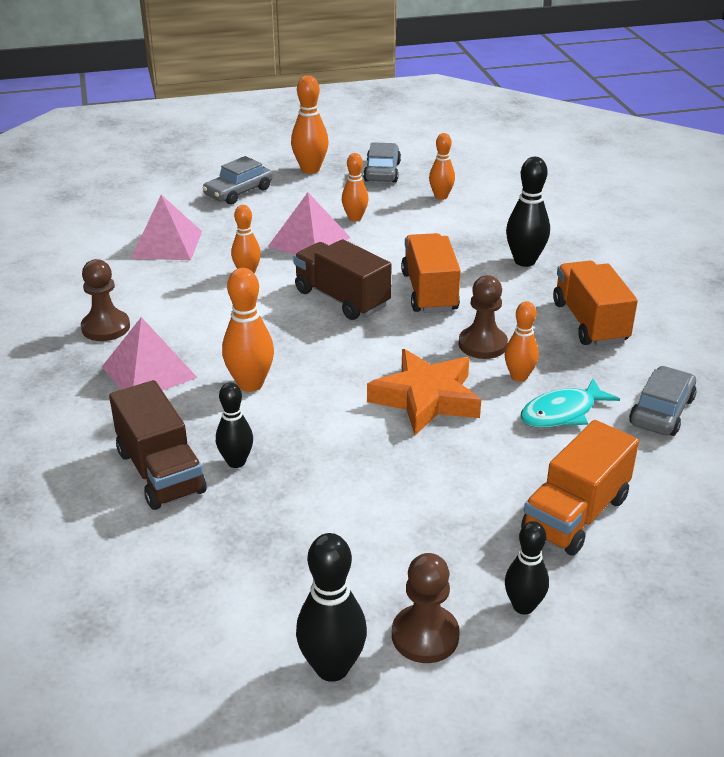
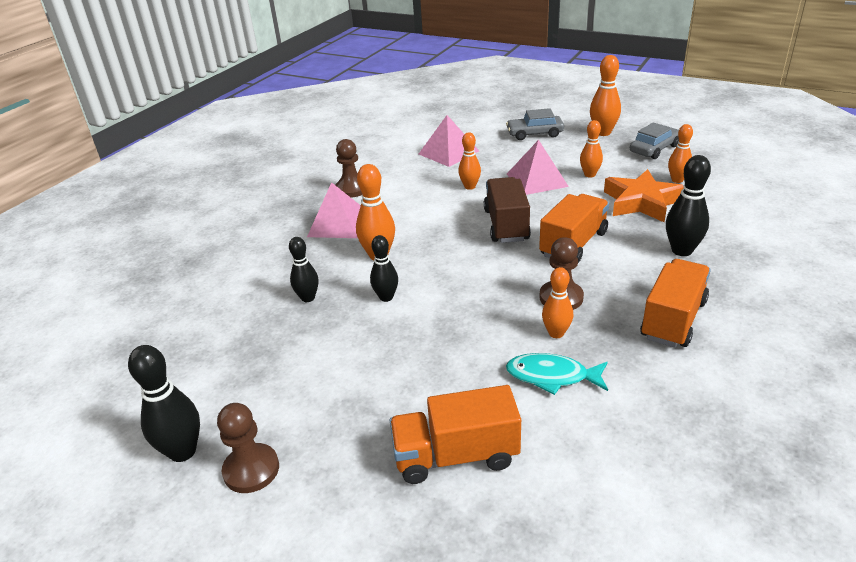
camera: 45 degrees right, 0 degrees up
brown truck [109,380,206,510] -> none
orange star [367,349,481,435] -> orange star moved to [604,169,684,222]
black bowling pin [505,521,549,615] -> black bowling pin moved to [370,235,398,302]
grey car [629,366,697,436] -> none

